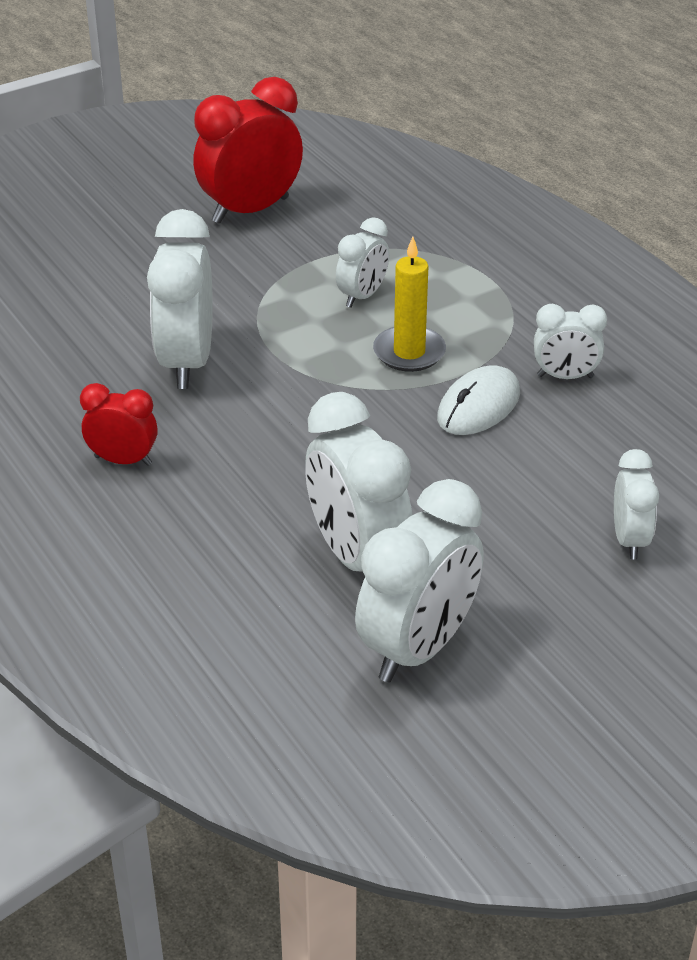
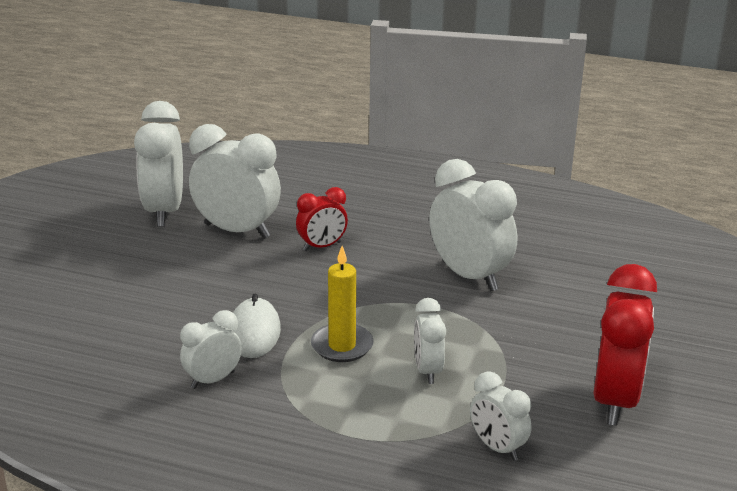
camera: 140 degrees right, 10 degrees down
red clock [80,383,158,466] -> red clock moved to [296,187,348,251]
white clock [614,449,659,560] -> white clock moved to [470,371,531,461]

